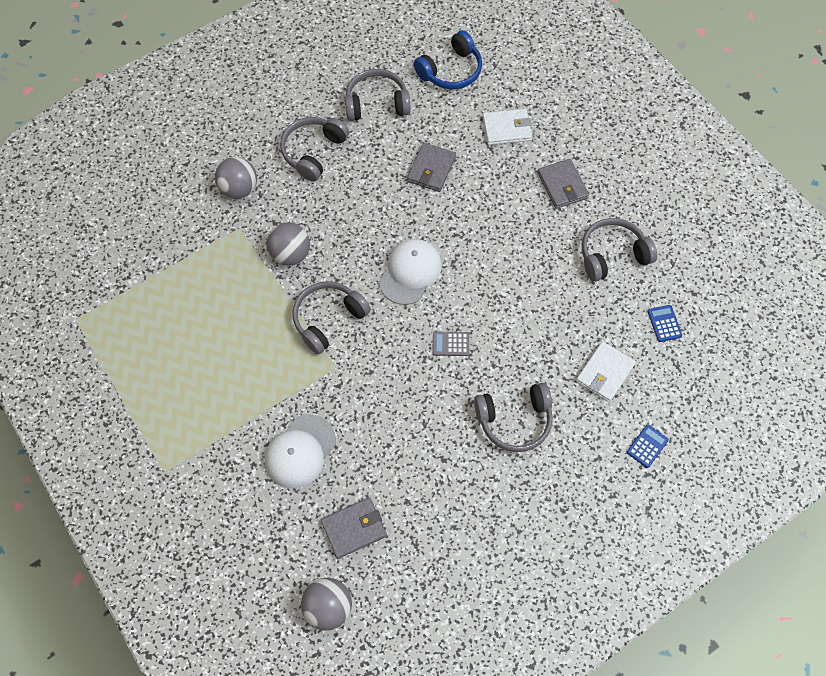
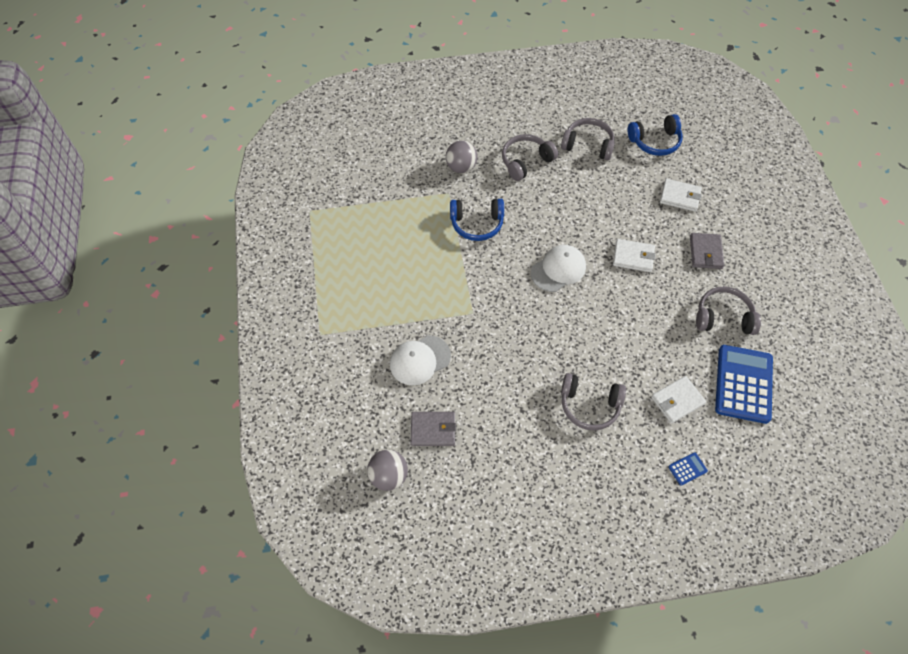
camera: 25 degrees right, 5 degrees down
grey ball [267,222,310,265] -> blue headphones [450,199,504,241]
grey headphones [293,281,371,354] -> none
grey wallet [407,143,456,192] -> none
grey calculator [433,332,469,356] -> none
blue calculator [647,305,682,342] -> blue calculator [715,345,773,424], size x2.46
none -> white wallet [613,239,656,272]

